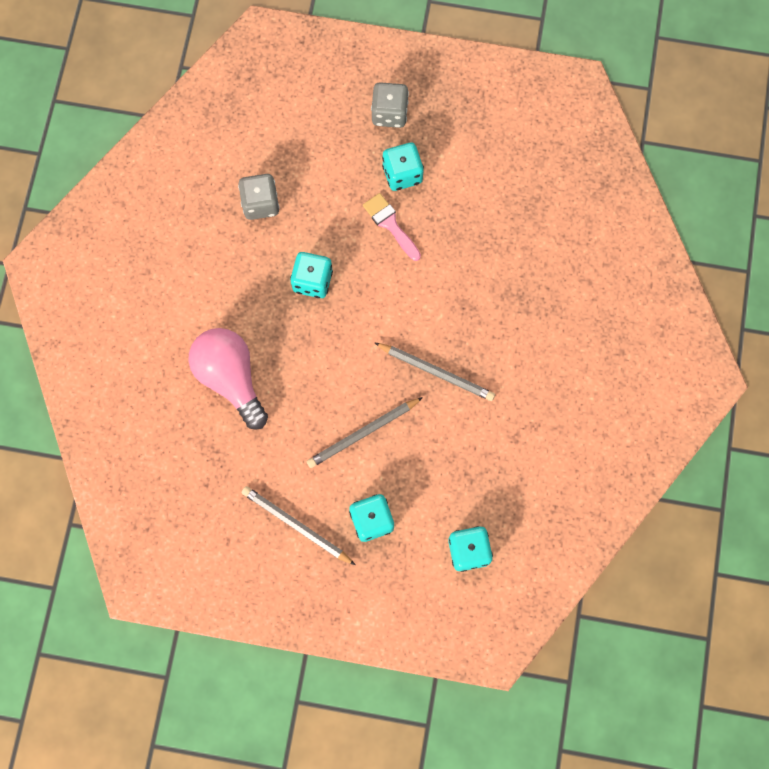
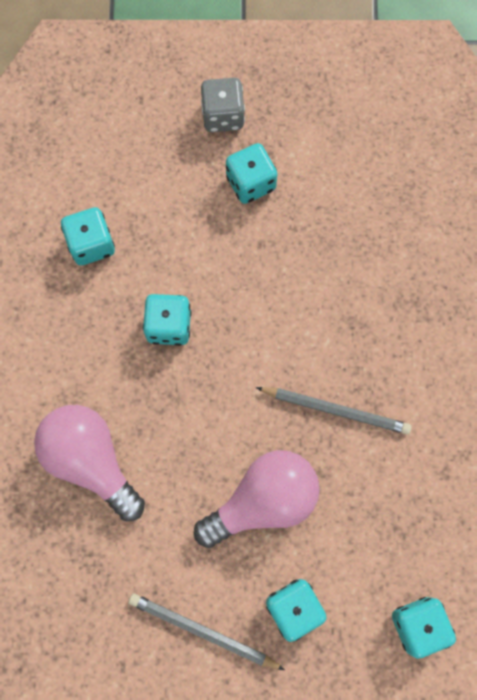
camera: 10 degrees left, 0 degrees up
grey dice [238,174,280,220] -> turquoise dice [61,207,115,265]
grey pencil [306,397,423,468] -> pink light bulb [194,450,320,548]
pink brush [363,193,421,261] -> none

